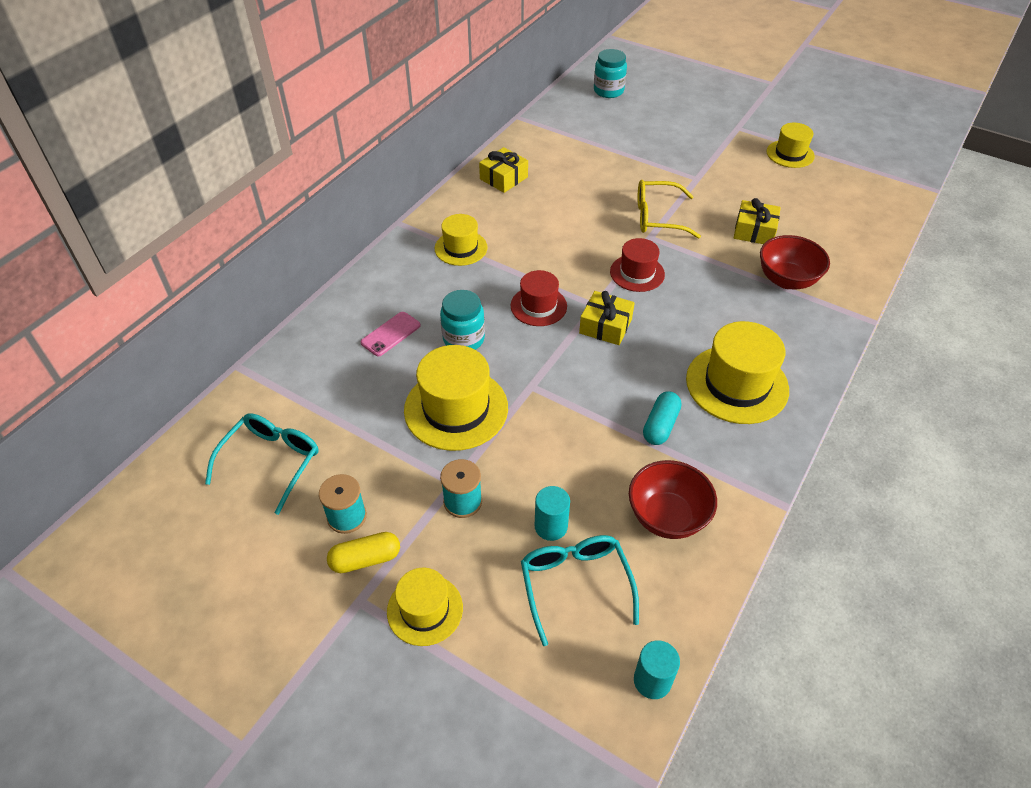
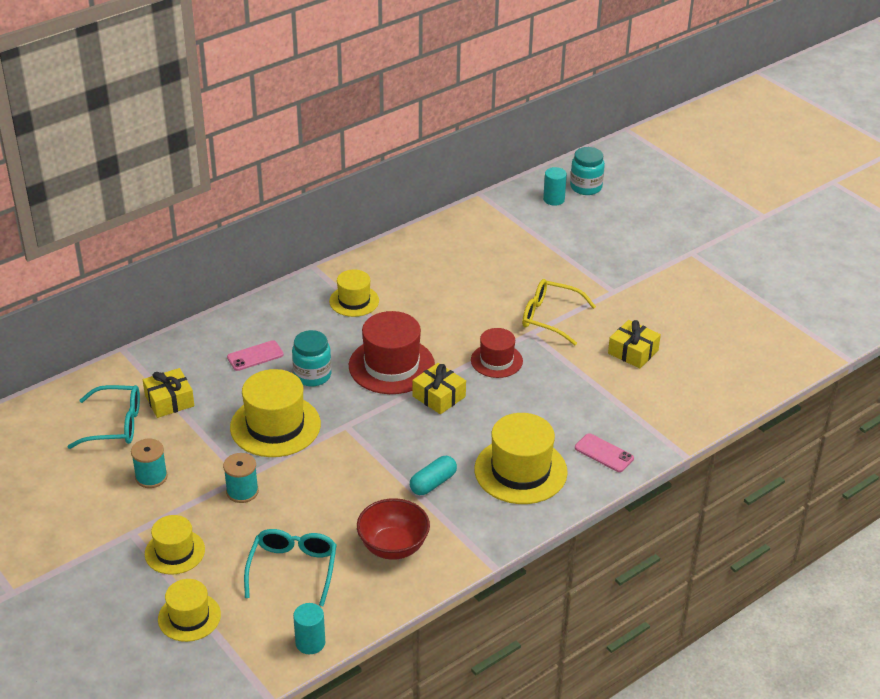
camera: 20 degrees right, 10 degrees down
turquoise glasses [205,413,319,515] -> turquoise glasses turned 45 degrees clockwise [67,385,140,449]
yellow capsule [327,532,400,573] -> none
yellow gift [479,147,528,193] -> yellow gift moved to [143,368,194,418]
red hat [511,270,567,326] -> red hat [349,311,435,394], size x1.65
turquoise cylinder [535,486,570,541] -> turquoise cylinder moved to [543,167,567,206]
red bowl [760,235,830,289] -> none
yellow hat [767,123,815,168] -> yellow hat moved to [158,579,221,642]
none -> pink phone [575,433,634,472]

